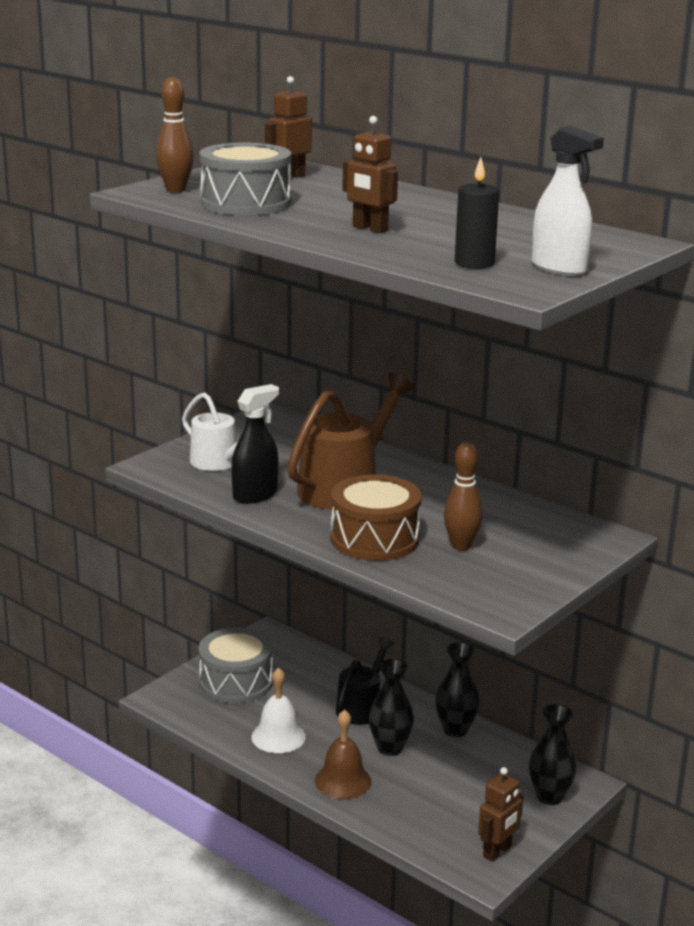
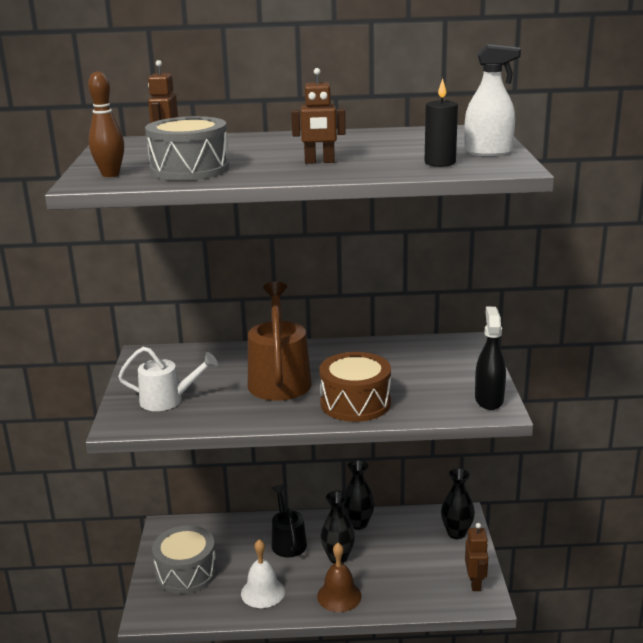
camera: 40 degrees left, 0 degrees up
black spray bottle [231,384,279,504] -> black spray bottle moved to [475,307,506,410]
brown bowling pin [444,442,483,551] -> none

